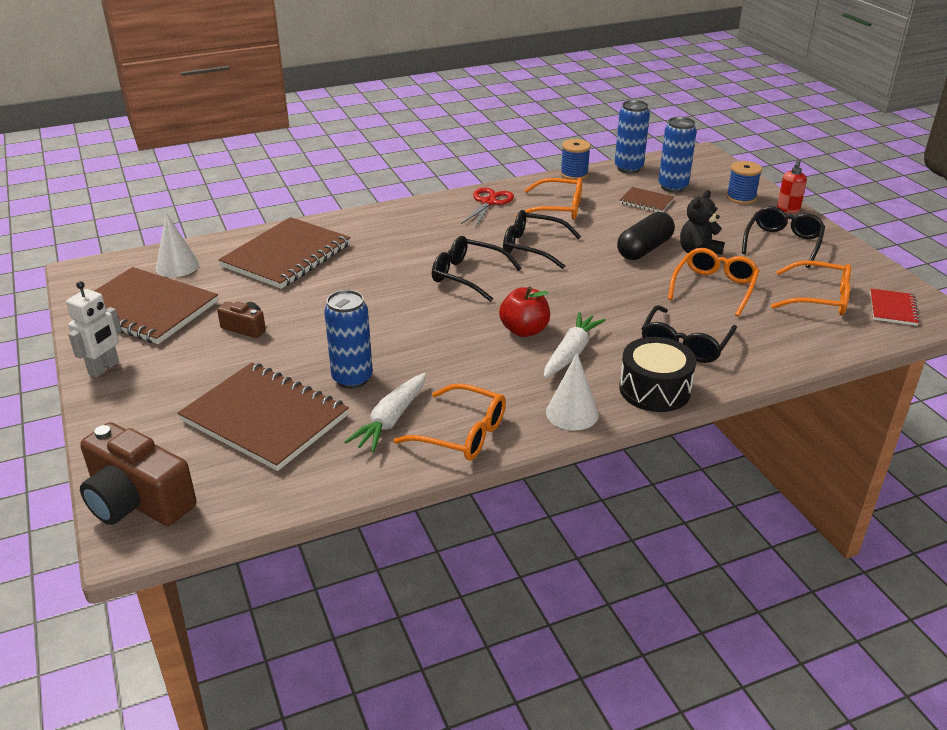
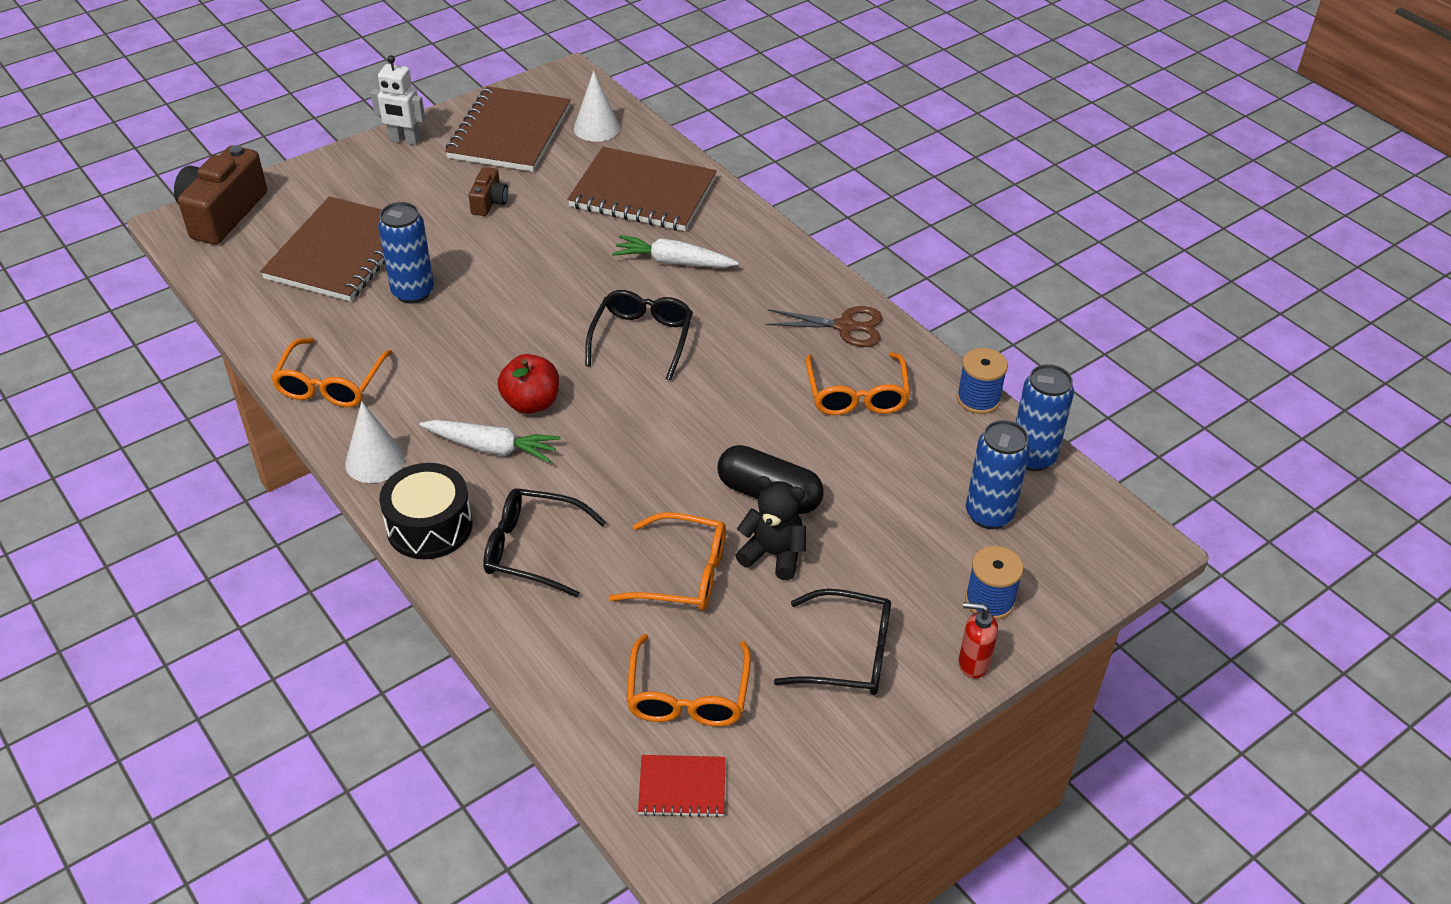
camera: 75 degrees right, 10 degrees up
white carrot [344,373,426,453] -> white carrot moved to [612,235,739,268]
red scissors [461,187,514,228] -> brown scissors [765,306,882,347]
black glasses [503,210,581,269] -> none
brown notebook [619,187,674,212] -> none

